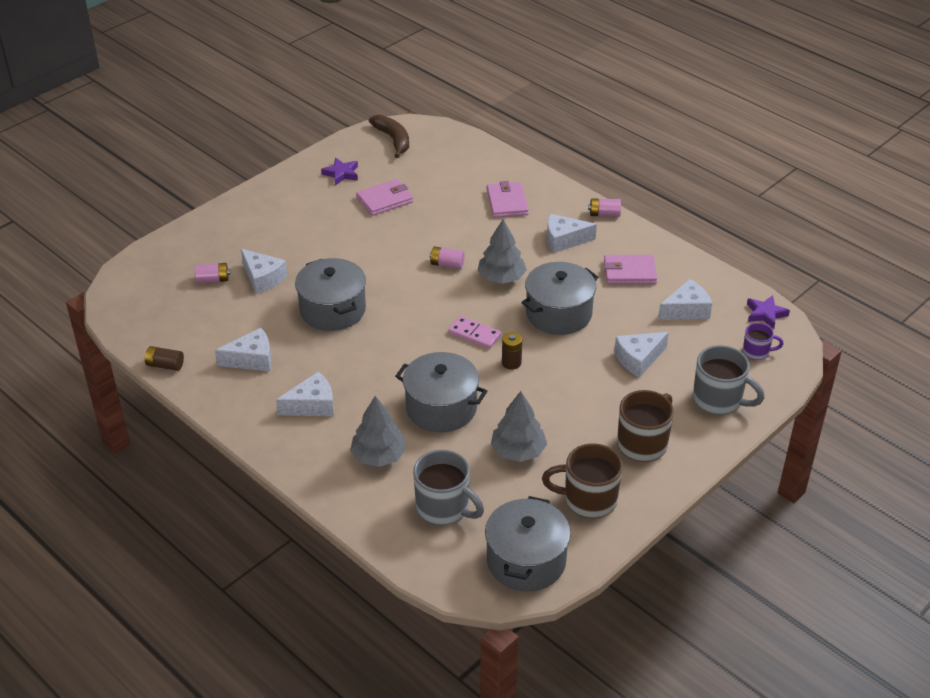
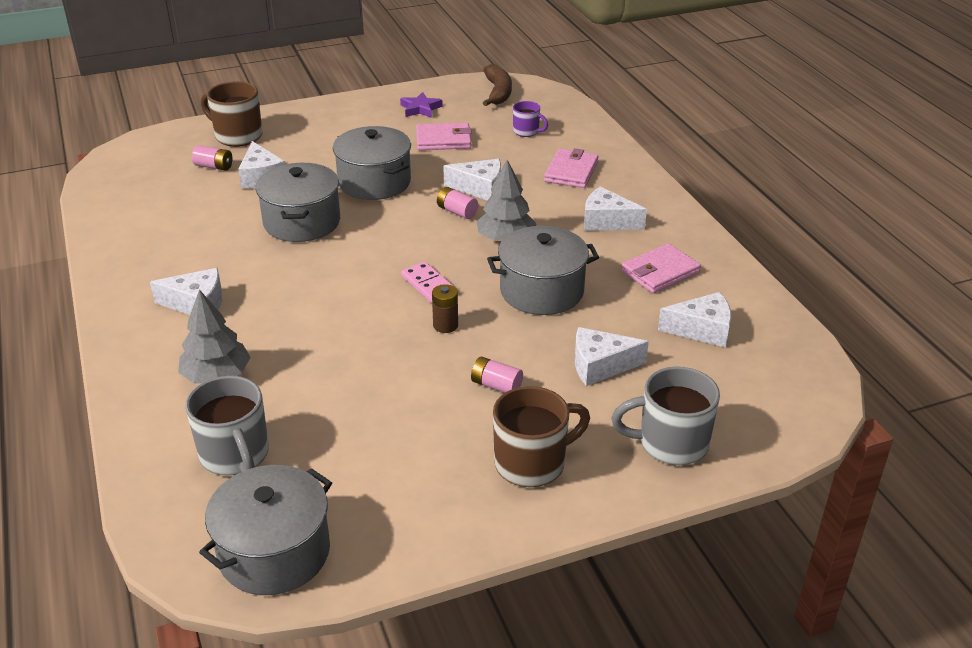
camera: 25 degrees right, 5 degrees down
brown battery [145,346,184,371] -> none
white cheese [215,328,271,372] -> white cheese moved to [443,159,501,200]
grey pot [395,352,487,432] -> grey pot moved to [333,126,411,200]
grey tree [491,391,547,462] -> none
brown mug [542,443,623,518] -> brown mug moved to [201,81,263,147]
pink battery [588,198,621,217] -> pink battery moved to [471,357,523,393]
pink wallet [604,255,657,284] -> pink wallet turned 60 degrees counterclockwise [621,243,701,293]
grey mug [693,345,765,415] -> grey mug turned 120 degrees clockwise [611,366,720,465]
purple mug [743,323,783,360] -> purple mug moved to [513,101,548,137]
purple star [747,295,790,329] -> none

